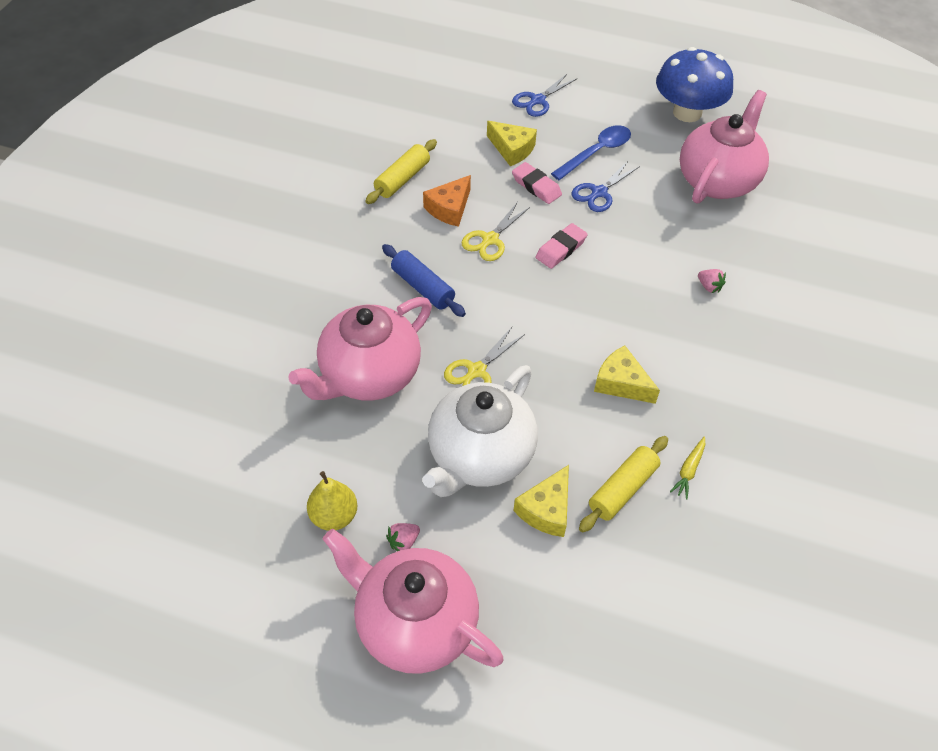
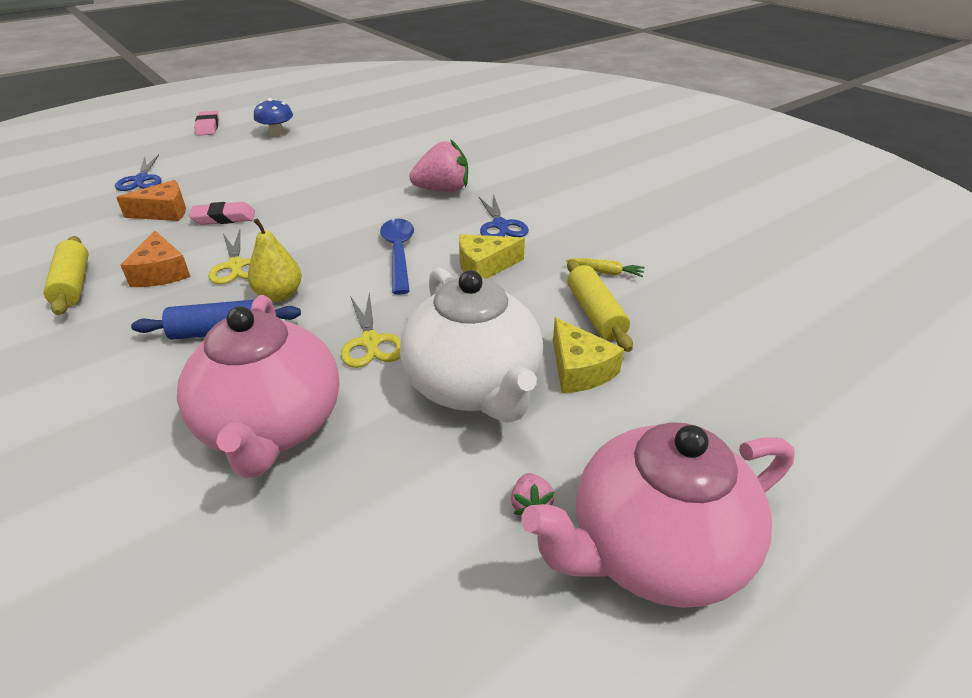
camera: 55 degrees left, 15 degrees down
yellow pear [307,471,357,531] -> yellow pear moved to [248,218,302,302]
yellow cheese [487,121,537,166] -> orange cheese [116,180,186,221]
pink eraser [536,223,588,269] -> pink eraser moved to [194,111,219,136]
blue spoon [551,125,631,180] -> blue spoon moved to [380,219,414,295]
blue scissors [572,160,640,212] -> blue scissors moved to [478,194,529,237]
blue mushroom [656,47,733,122] -> blue mushroom [254,98,293,136], size x0.54
yellow carrot [670,437,705,499] -> yellow carrot turned 45 degrees counterclockwise [566,258,645,277]
pink teapot [680,90,769,204] -> none
pink strawberry [698,269,726,293] -> pink strawberry [409,139,468,193], size x2.18

